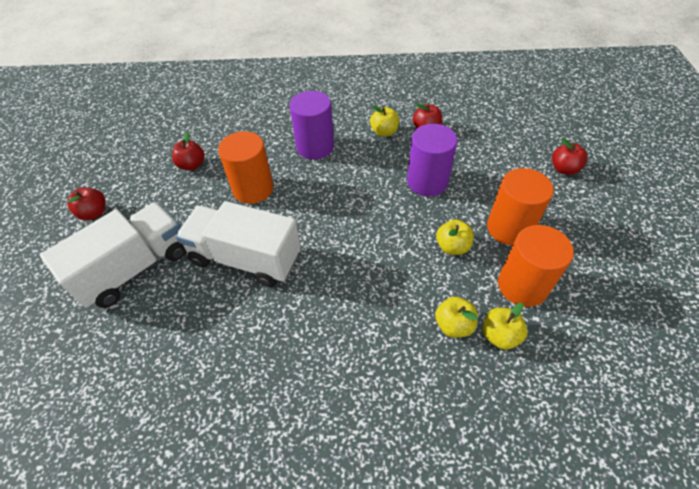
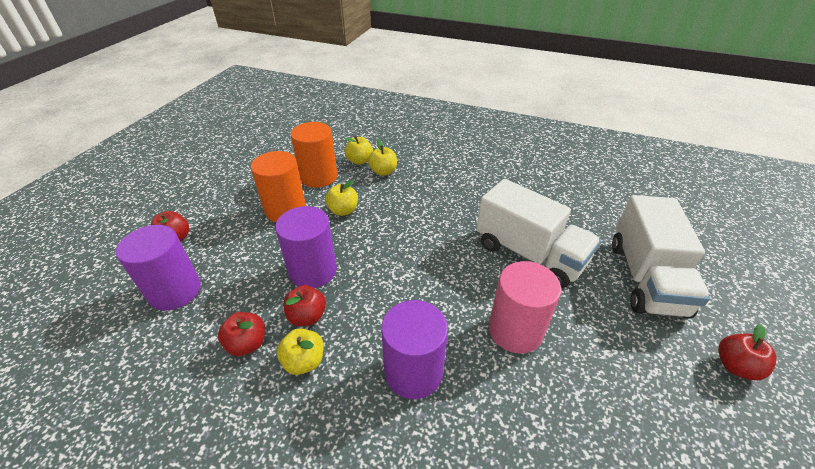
camera: 160 degrees left, 10 degrees down
white truck [40,202,186,308] -> white truck turned 60 degrees counterclockwise [612,195,710,318]
red apple [172,131,205,170] -> red apple moved to [283,285,326,326]
orange cylinder [218,131,273,204] -> pink cylinder [489,261,561,354]
none -> purple cylinder [116,225,201,311]

